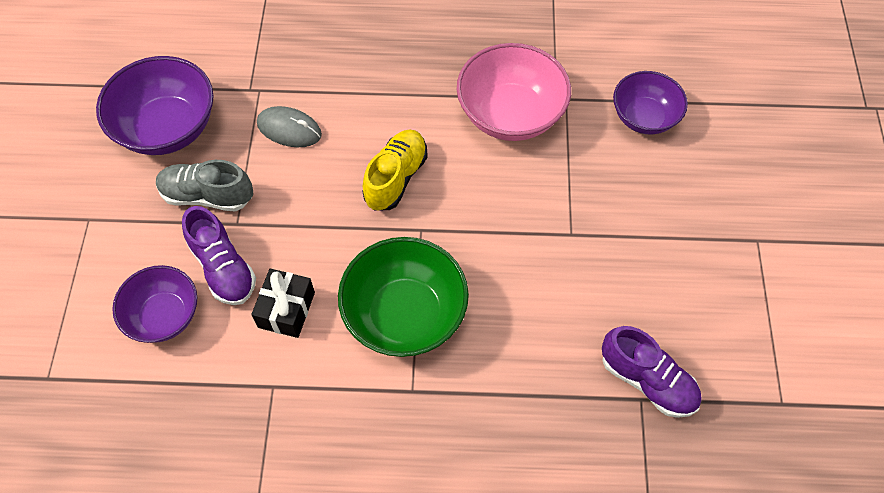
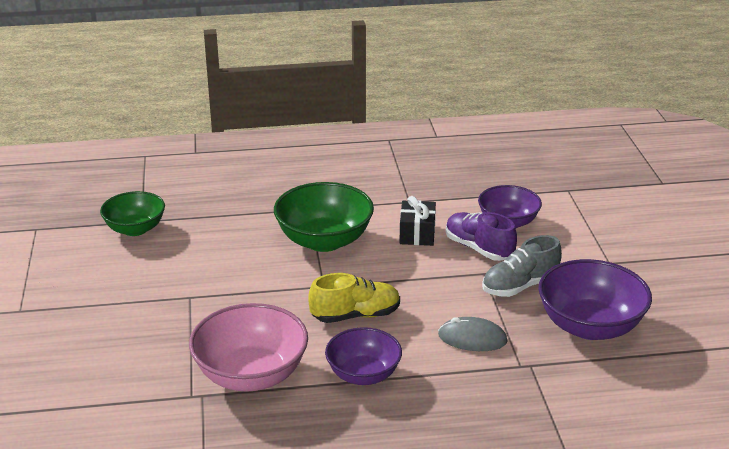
camera: 170 degrees right, 30 degrees down
grey shoe [156,160,253,212] -> grey shoe turned 150 degrees clockwise [482,235,562,297]
yellow shoe [363,129,428,211] -> yellow shoe turned 120 degrees counterclockwise [308,273,400,323]
purple shoe [602,326,702,418] -> green bowl [100,191,165,236]
purple bowl [613,71,688,134] -> purple bowl moved to [325,327,402,385]

